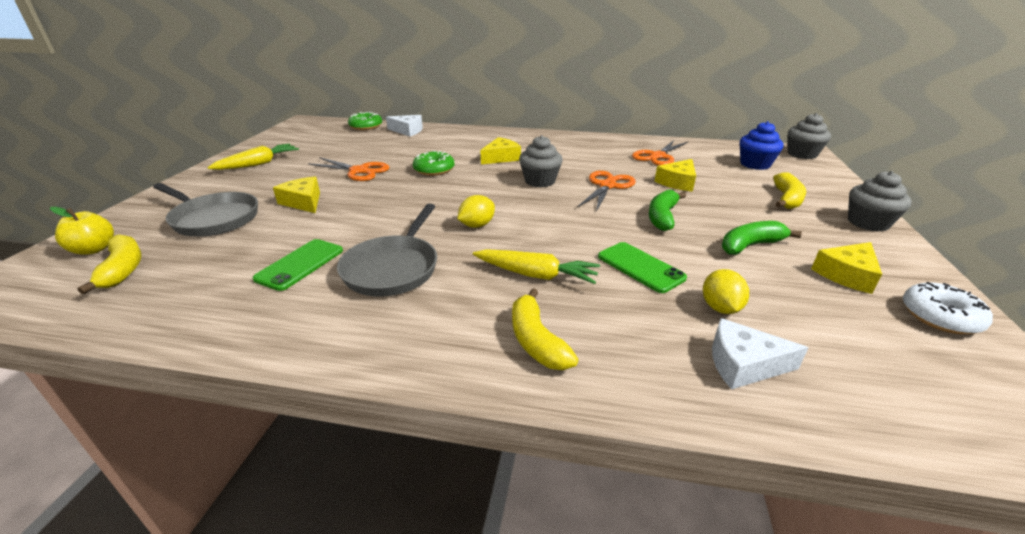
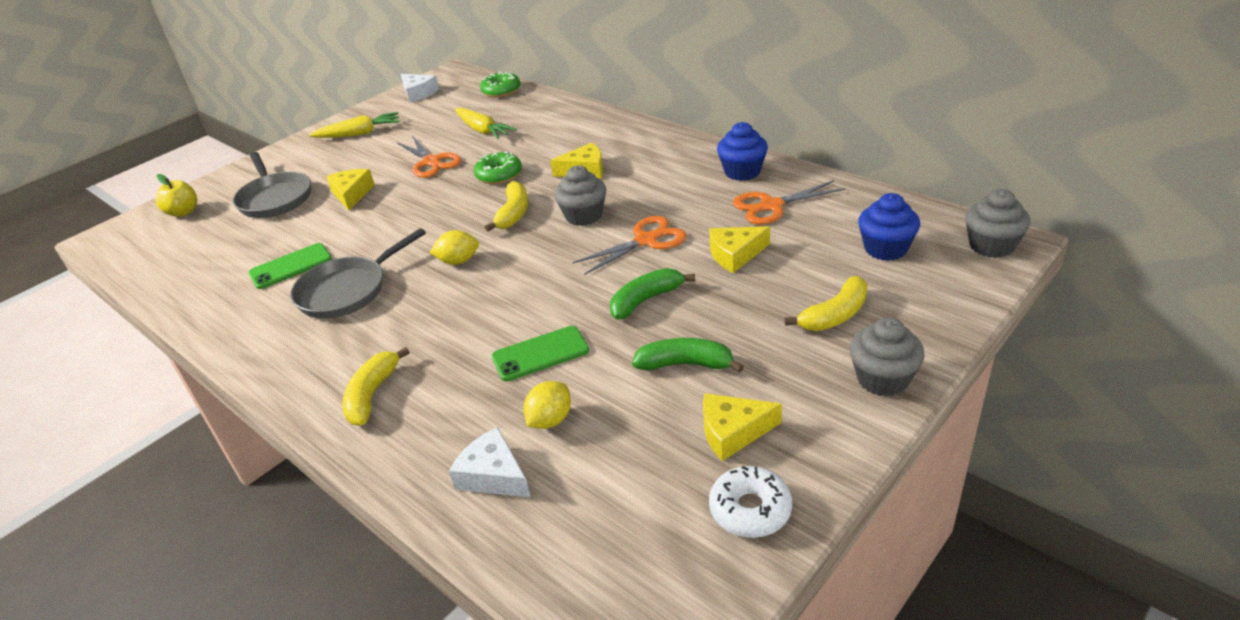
camera: 35 degrees right, 5 degrees up
yellow banana [78,234,142,294] -> yellow banana moved to [485,181,528,231]
white cheese [386,115,423,136] -> white cheese moved to [401,74,439,103]
yellow carrot [473,249,600,284] -> yellow carrot moved to [455,108,517,139]
green phone [598,242,687,293] -> green phone turned 75 degrees clockwise [492,326,589,381]
none -> blue cupcake [717,122,768,181]

